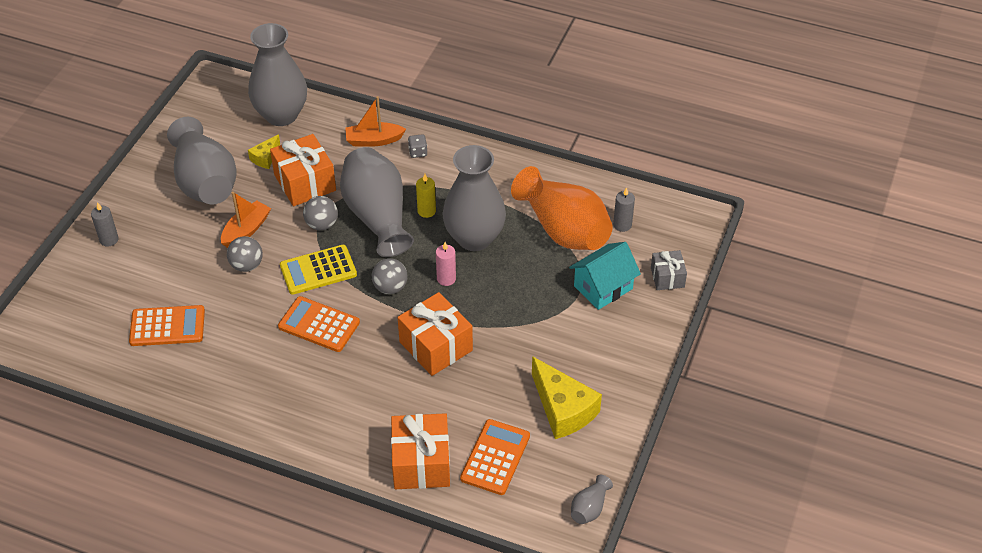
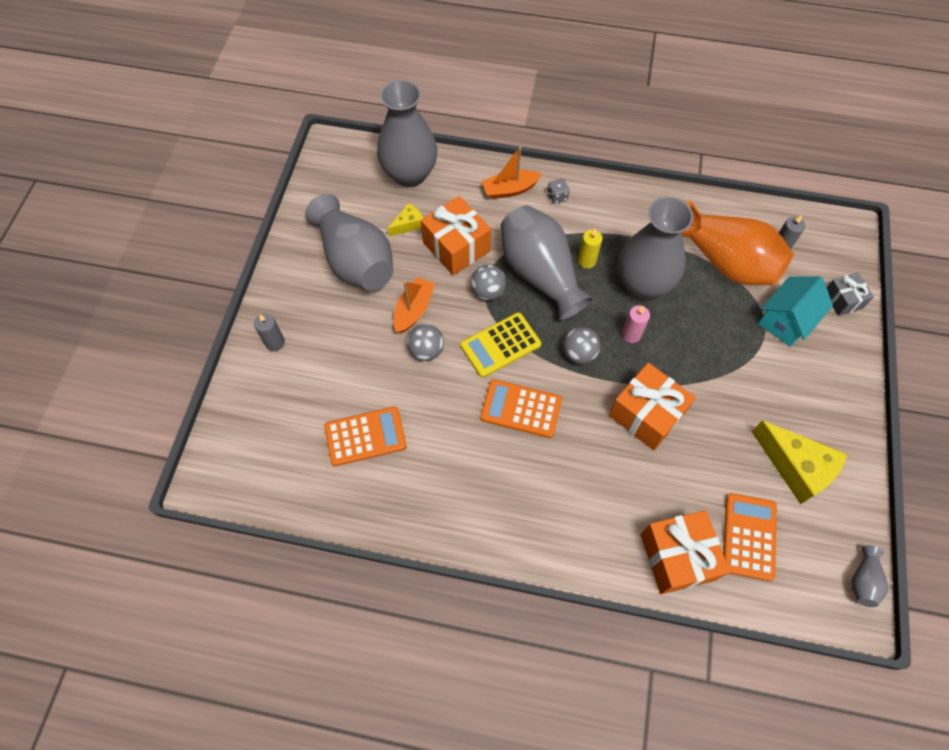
camera: 10 degrees left, 15 degrees up
yellow cheese [248,134,280,169] -> yellow cheese turned 150 degrees counterclockwise [388,203,423,237]

